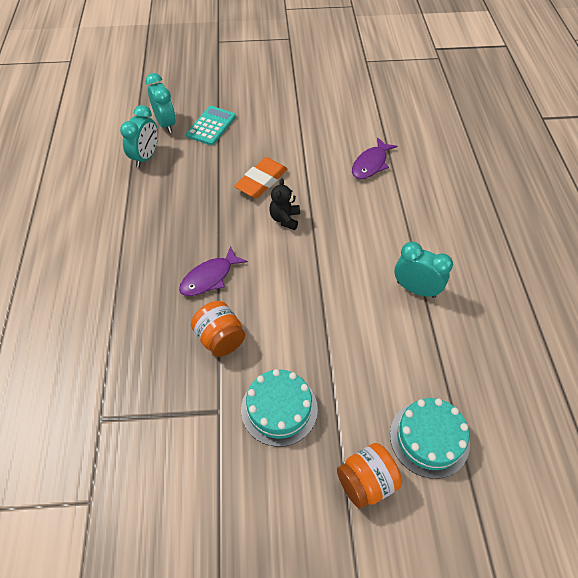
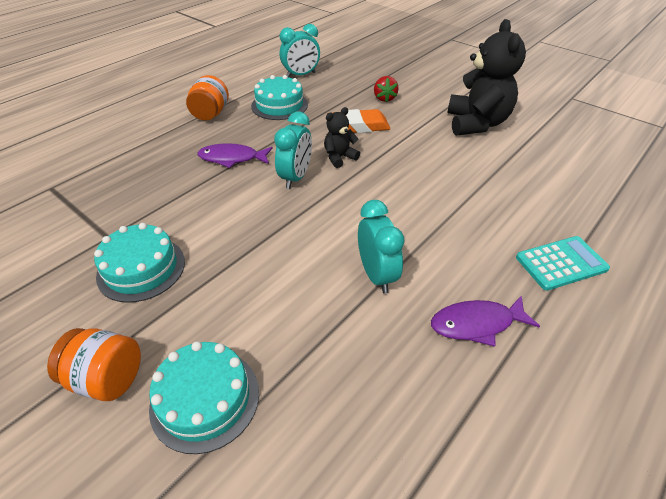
camera: 45 degrees right, 10 degrees down
turquoise clock [146,73,176,133] -> turquoise clock moved to [274,112,312,189]
turquoise calculator [186,106,236,145] -> turquoise calculator moved to [516,236,610,291]
orange jar [191,301,245,357] -> orange jar moved to [186,75,229,121]
purple fish [352,137,397,179] -> purple fish moved to [431,296,540,347]
none -> turquoise cake [251,75,308,120]
none -> red strawberry [374,76,399,102]
none -> black teddy bear [447,19,526,136]

